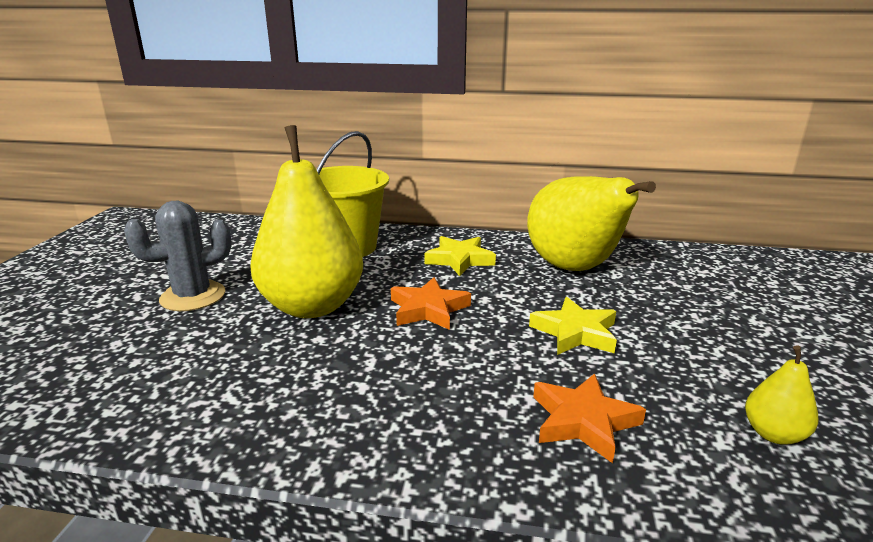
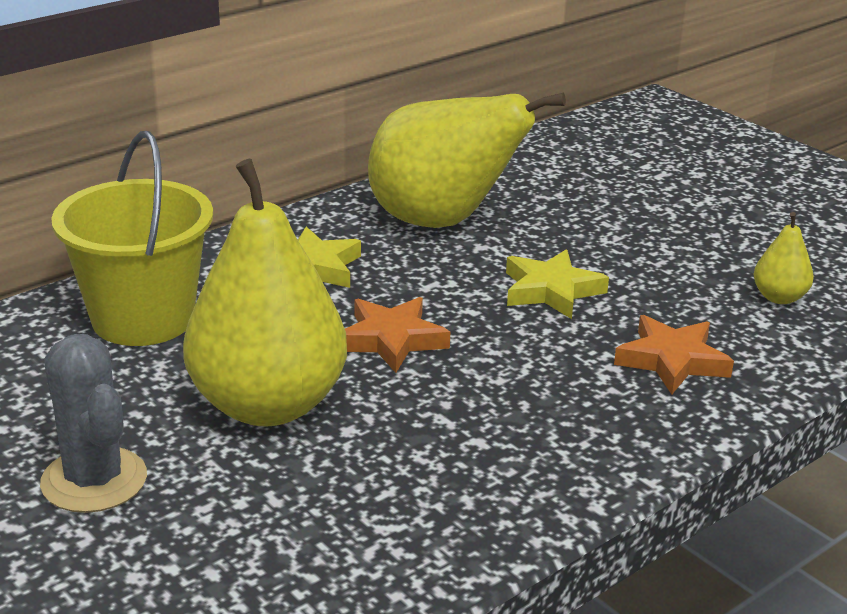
camera: 50 degrees left, 5 degrees up
grey cactus [124,201,232,311] -> grey cactus turned 45 degrees counterclockwise [40,334,147,513]

